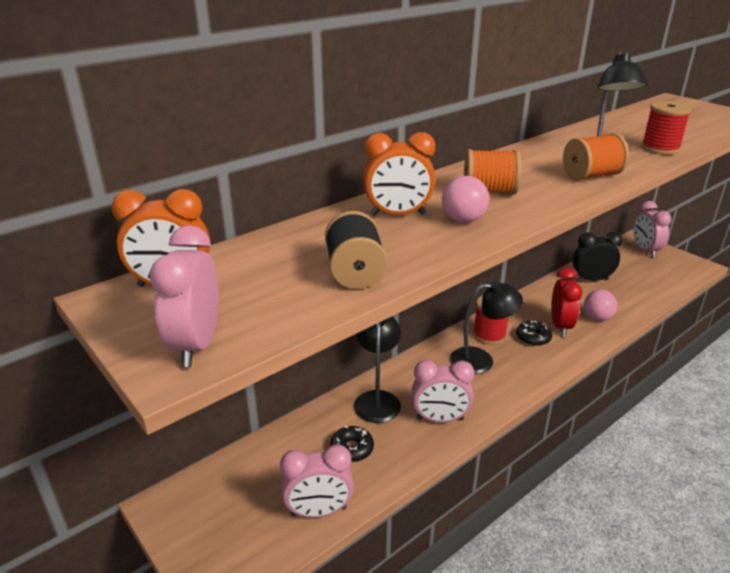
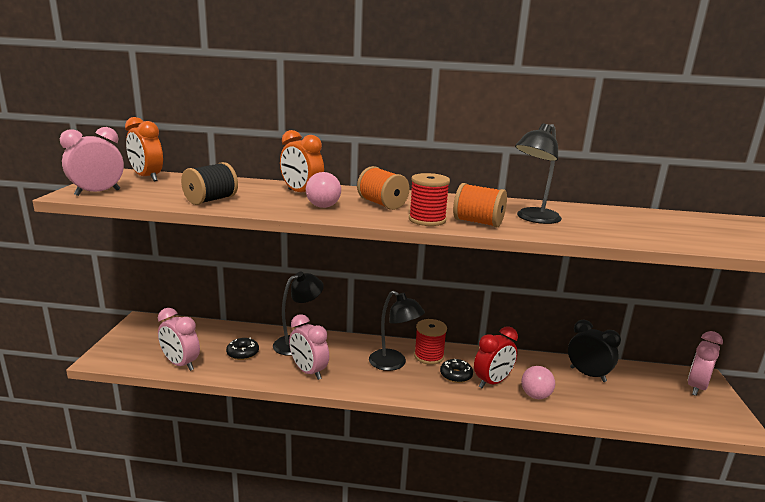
camera: 45 degrees right, 10 degrees down
red spool [641,101,692,155] -> red spool moved to [409,173,450,226]

